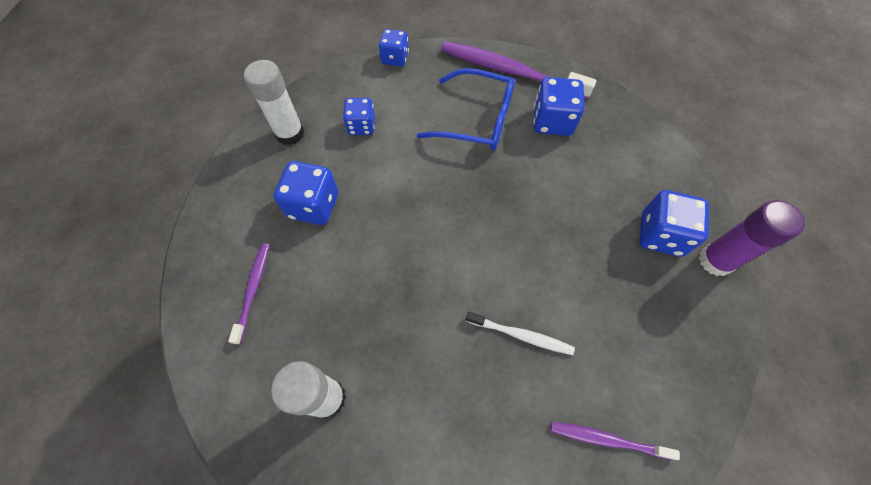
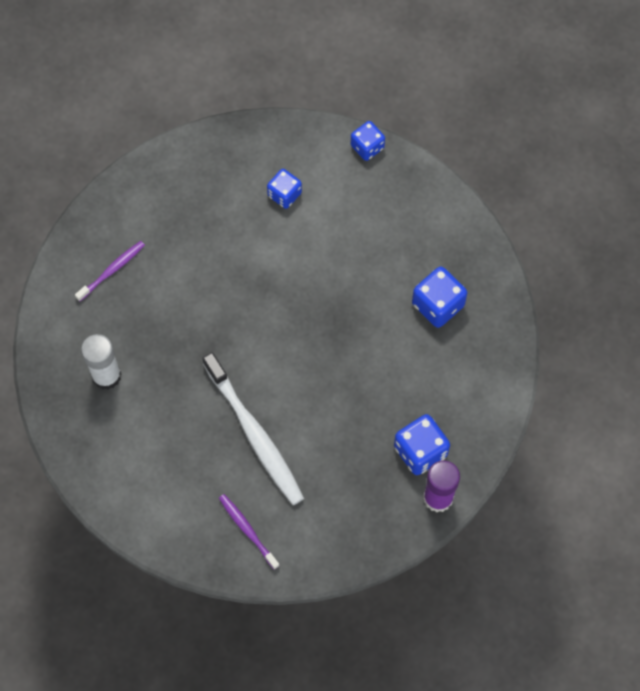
camera: 40 degrees right, 5 degrees up
white glue stick [244,60,305,145] -> none
blue dice [274,161,339,225] -> none
blue glasses [417,68,515,150] -> none
purple toothbrush [441,41,596,100] -> none
white toothbrush [466,312,575,355] -> white toothbrush [202,352,304,505], size x1.93

